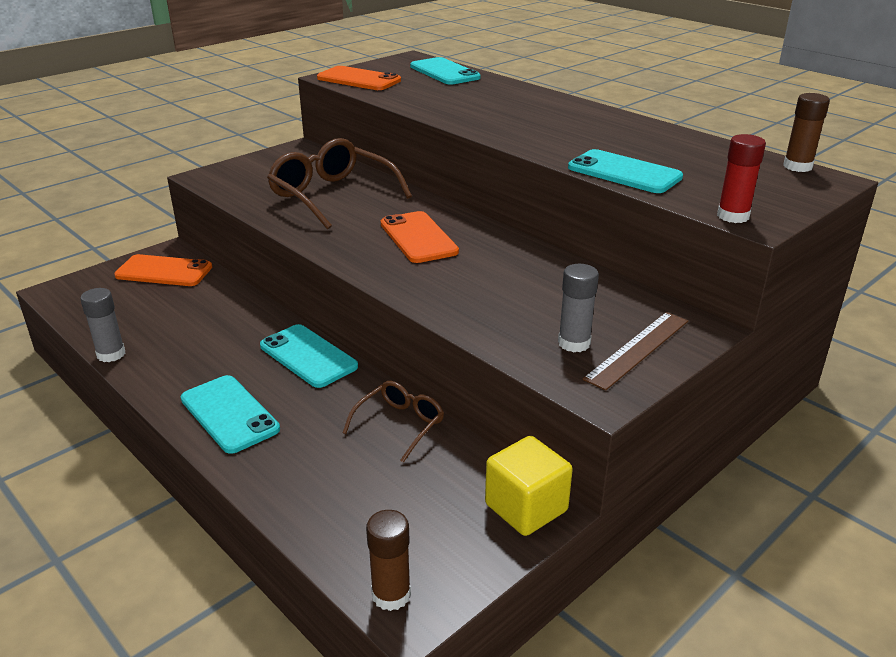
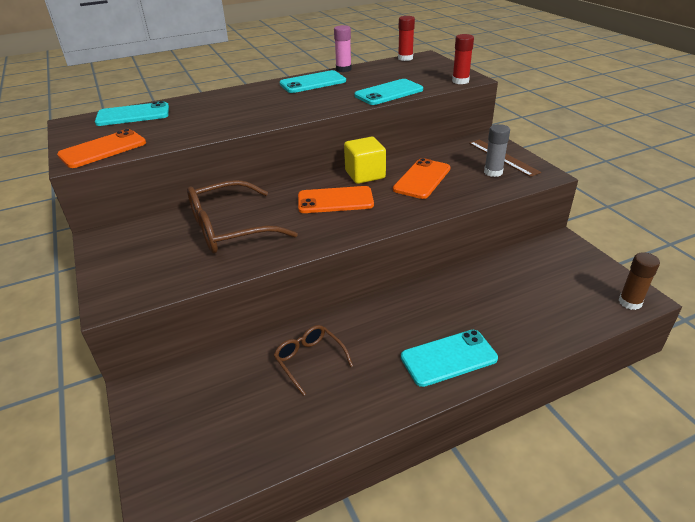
camera: 70 degrees left, 5 degrees up
grey glue stick [80,288,125,362] -> none
orange phone [114,254,212,286] -> orange phone moved to [393,158,450,199]
turquoise phone [260,324,358,388] -> turquoise phone moved to [280,70,346,93]
brown glasses [342,381,444,463] -> brown glasses moved to [274,325,353,396]
yellow cube [485,436,573,536] -> yellow cube moved to [344,137,386,184]
brown glue stick [783,93,830,172] -> red glue stick [398,16,415,61]
none -> pink glue stick [334,25,352,72]

